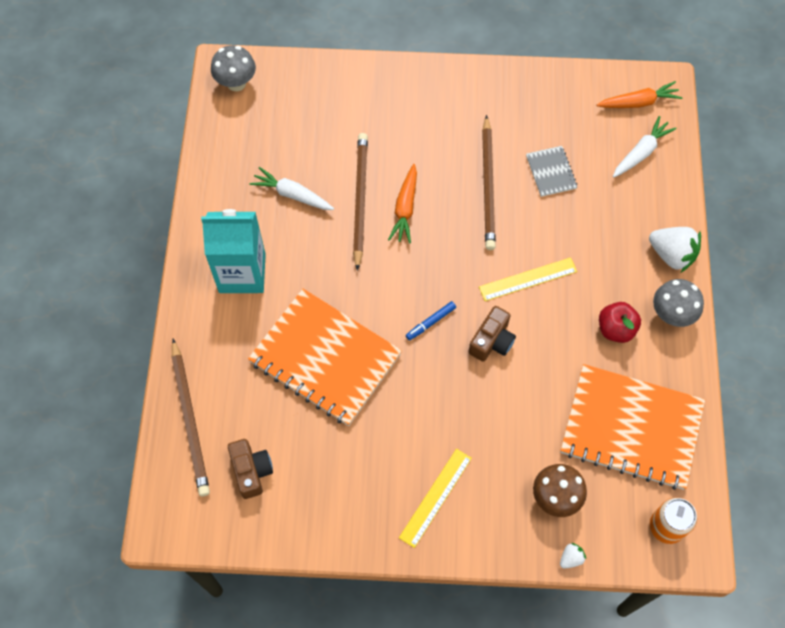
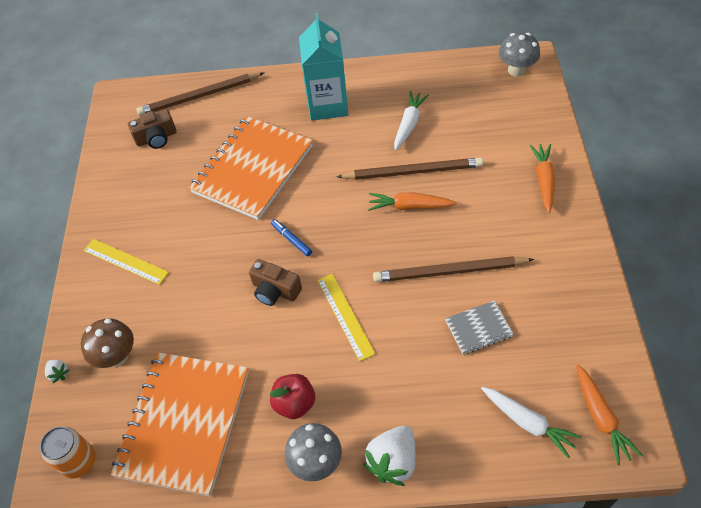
camera: 90 degrees right, 10 degrees down
none -> orange carrot [530,144,555,213]

